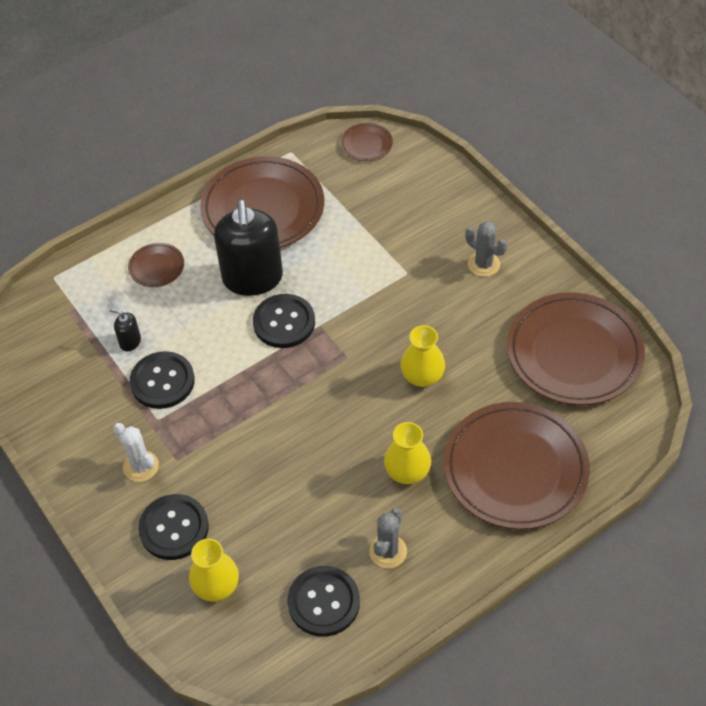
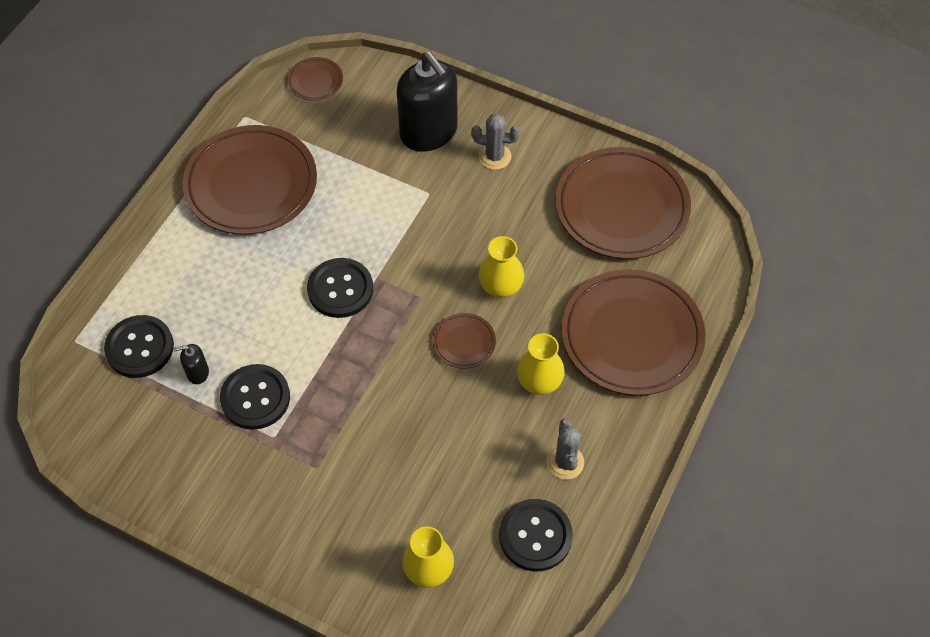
camera: 30 degrees left, 5 degrees up
white cactus [113,423,159,482] -> none
brown plate [128,243,184,287] -> brown plate moved to [433,313,496,369]
black button [138,494,209,560] -> black button moved to [104,315,174,378]
black soap dispenser [214,200,283,296] -> black soap dispenser moved to [397,52,458,152]

